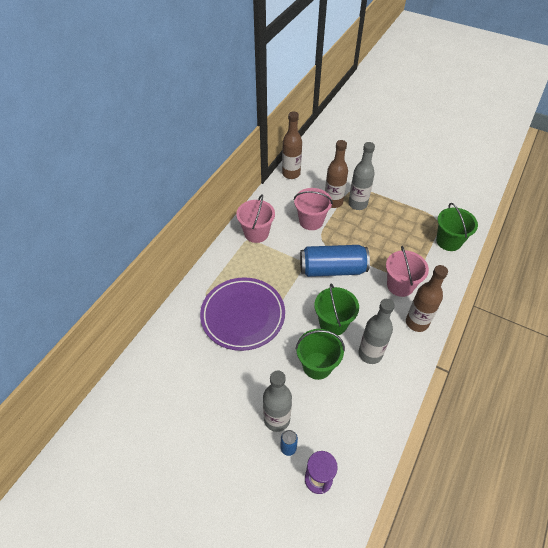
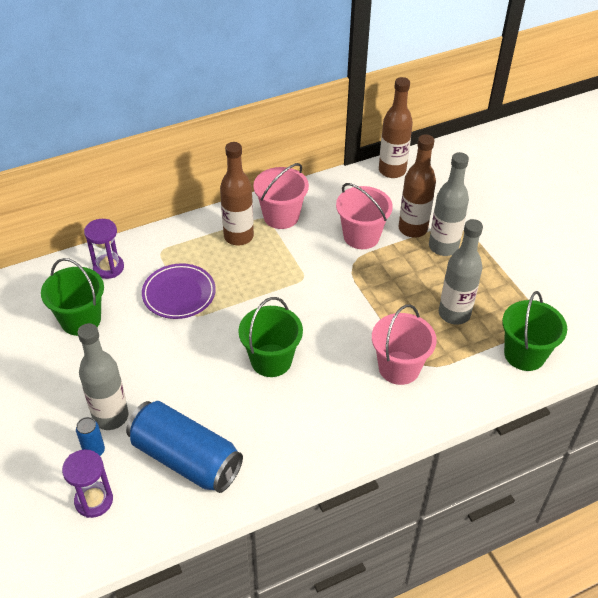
camera: 35 degrees right, 5 degrees down
purple plate [200,277,285,351] -> purple plate [142,263,216,319], size x0.63
green bucket [295,329,345,380] -> green bucket moved to [41,258,104,336]
blue can [300,245,370,277] -> blue can moved to [126,401,243,493]
grey bottle [359,299,395,364] -> grey bottle moved to [439,219,483,325]
brown bottle [406,265,448,332] -> brown bottle moved to [220,142,254,245]
none -> purple hourglass [84,219,124,279]

